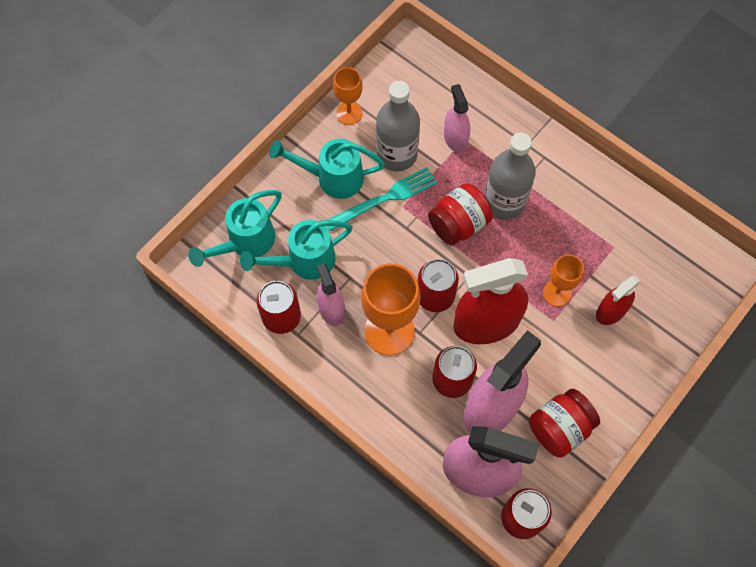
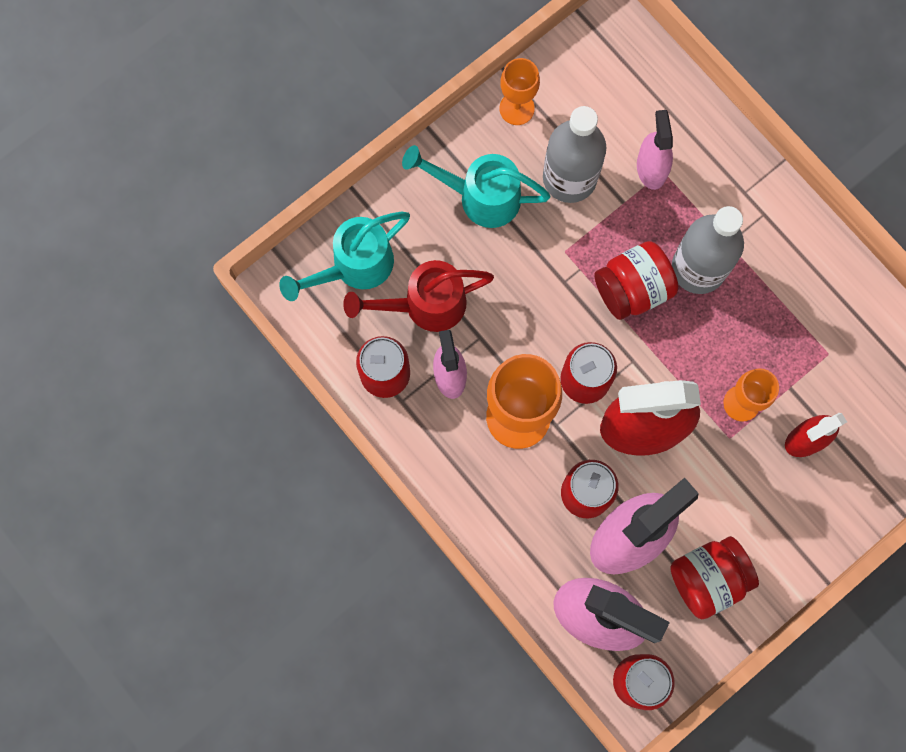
camera: 10 degrees right, 10 degrees up
turquoise watering can [240,220,353,280] -> red watering can [343,260,494,332]
turquoise fork [327,167,437,231] -> none

